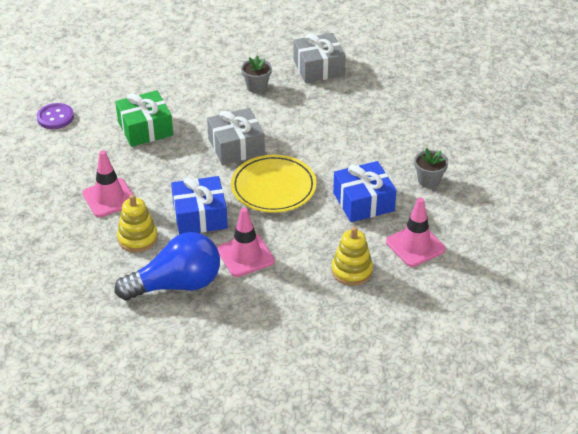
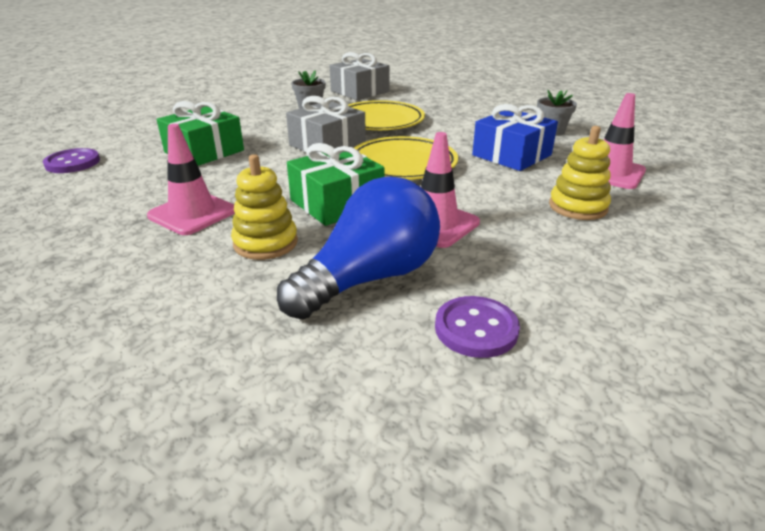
camera: 25 degrees left, 10 degrees down
blue gift [171,176,228,235] -> green gift [287,143,385,226]
none -> yellow plate [348,100,425,130]
none -> purple button [435,296,520,358]

